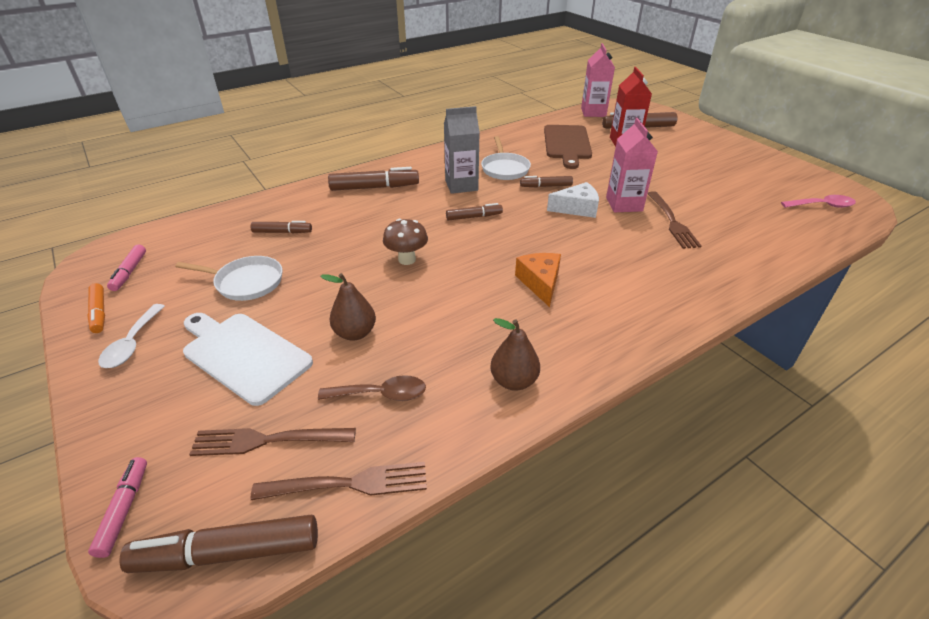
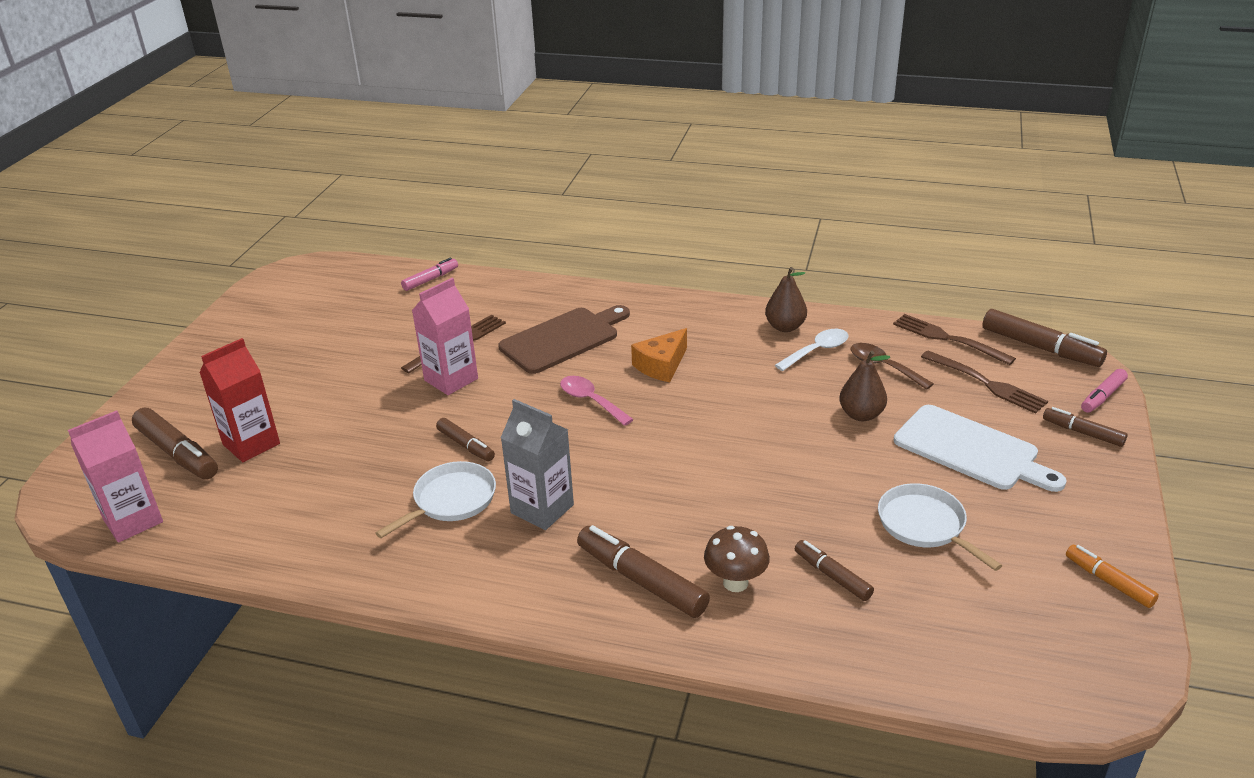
camera: 130 degrees left, 5 degrees down
orange marker [87,283,105,333] -> orange marker turned 60 degrees counterclockwise [1066,545,1159,608]
white spoon [98,304,165,368] -> white spoon moved to [775,329,849,371]
pink marker [107,244,146,291] -> pink marker moved to [401,257,458,291]
white cutting board [183,313,313,406] -> white cutting board turned 45 degrees counterclockwise [894,405,1067,492]
brown mushroom [383,219,428,265] -> brown mushroom moved to [704,526,770,592]
brown marker [446,203,503,221] -> brown marker moved to [1043,407,1128,447]
brown cutting board [544,125,592,169] -> brown cutting board moved to [498,305,630,374]
white cheese [547,182,599,218] -> none
pink spoon [781,195,856,208] -> pink spoon moved to [560,376,634,426]

